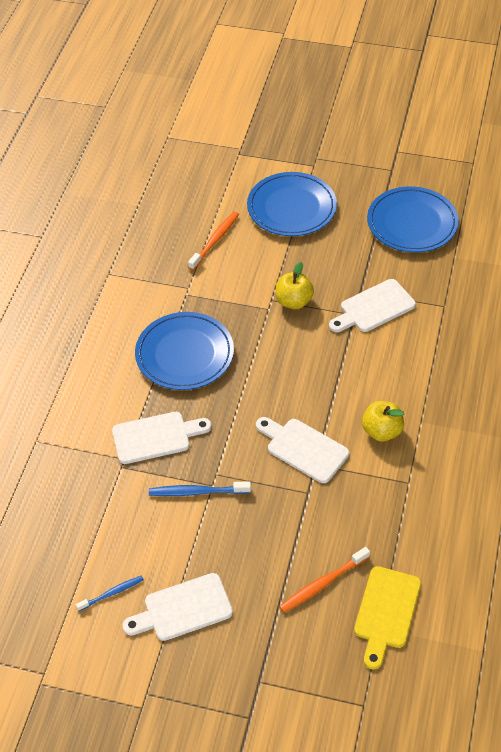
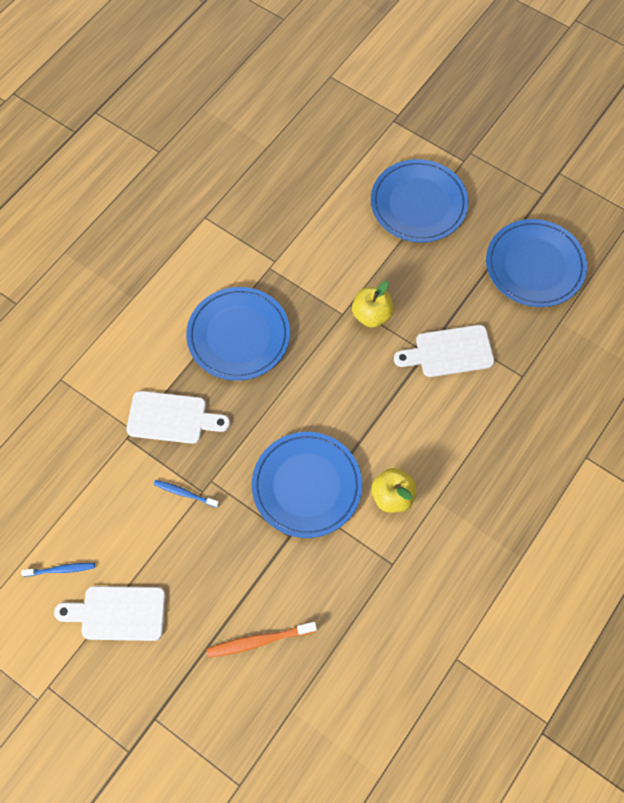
camera: 20 degrees right, 15 degrees up
blue toothbrush [149,481,251,496] -> blue toothbrush [153,480,219,508], size x0.66
orange toothbrush [188,212,239,270] -> none
white cutting board [256,417,349,483] -> blue plate [252,432,362,538]
yellow cutting board [354,566,421,670] -> none

